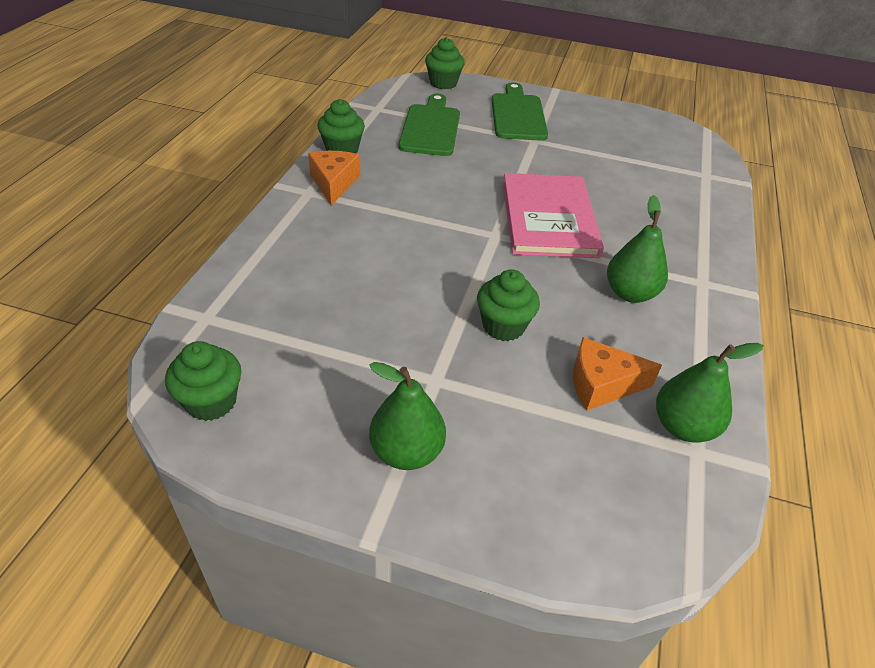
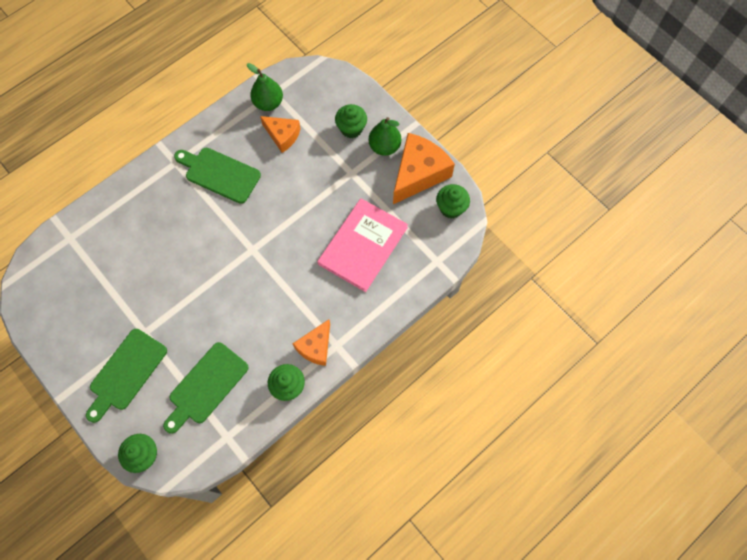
camera: 145 degrees left, 25 degrees up
green cupcake [477,269,540,341] -> green cupcake moved to [335,104,367,138]
pink book [503,173,604,258] -> pink book moved to [317,198,408,292]
green pear [607,195,668,303] -> green cutting board [174,148,261,204]
none -> orange cheese [393,133,455,204]

